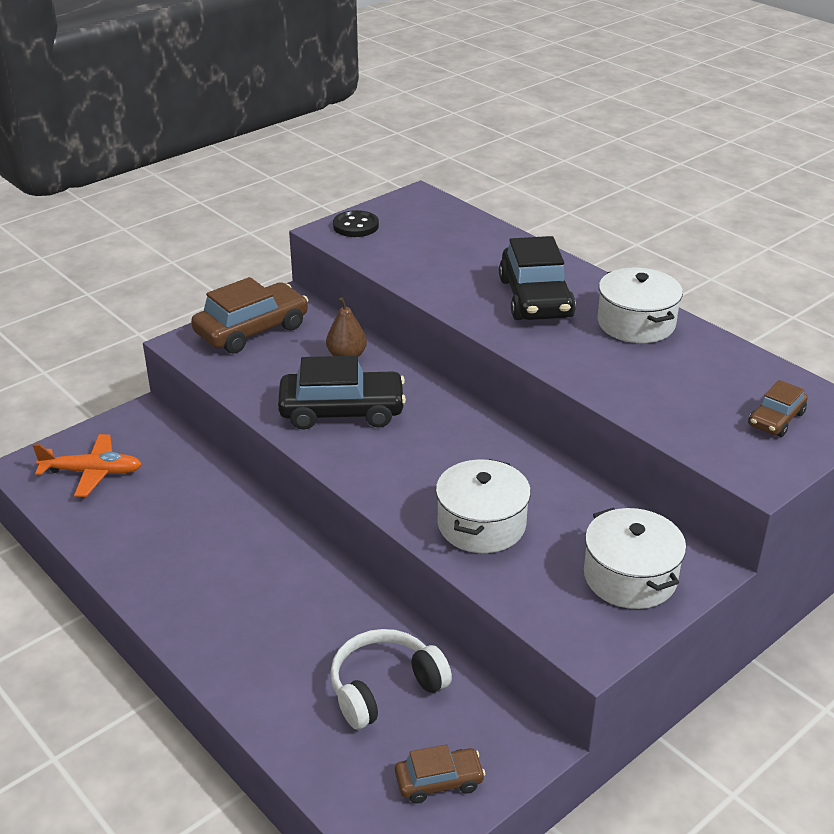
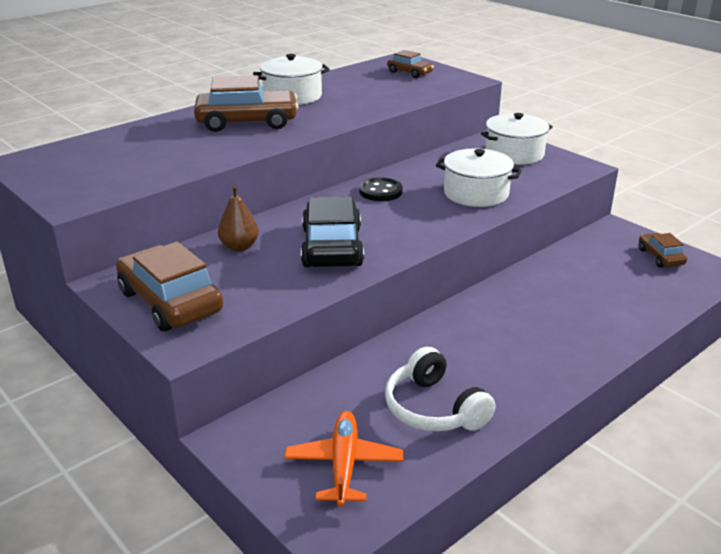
camera: 90 degrees left, 5 degrees down
white headphones [330,629,452,730] -> white headphones moved to [385,347,496,431]
black button [333,210,379,237] -> black button moved to [359,177,403,201]
black car [499,236,576,320] -> brown car [194,76,298,132]

